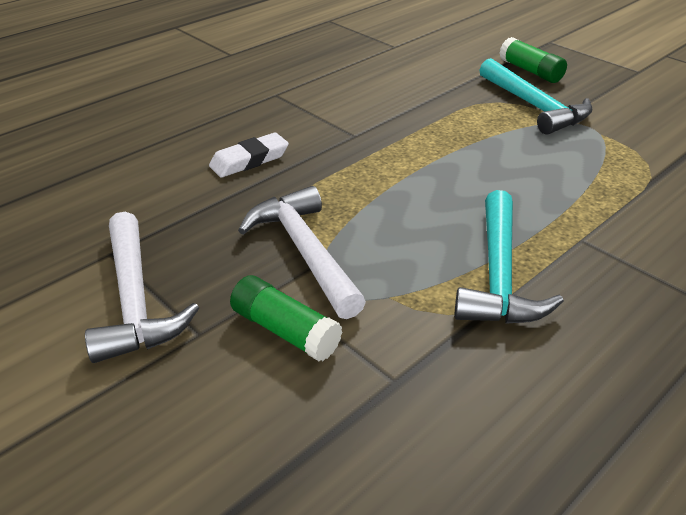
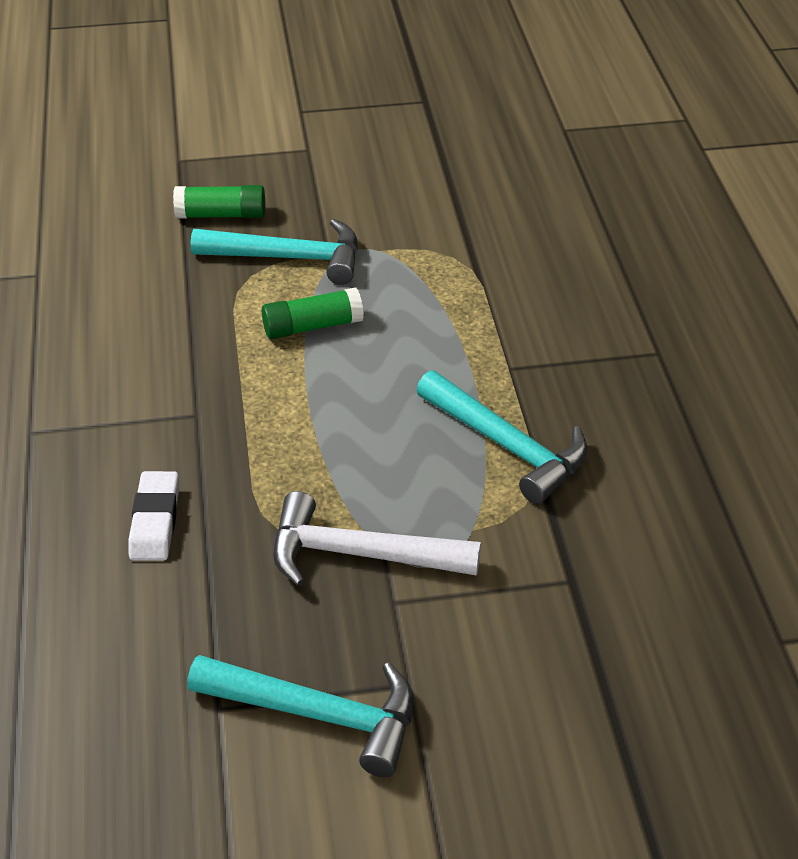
camera: 55 degrees left, 5 degrees up
white hammer [85,212,199,363] -> turquoise hammer [187,655,414,777]
green glue stick [230,275,342,361] -> green glue stick moved to [262,287,364,339]

